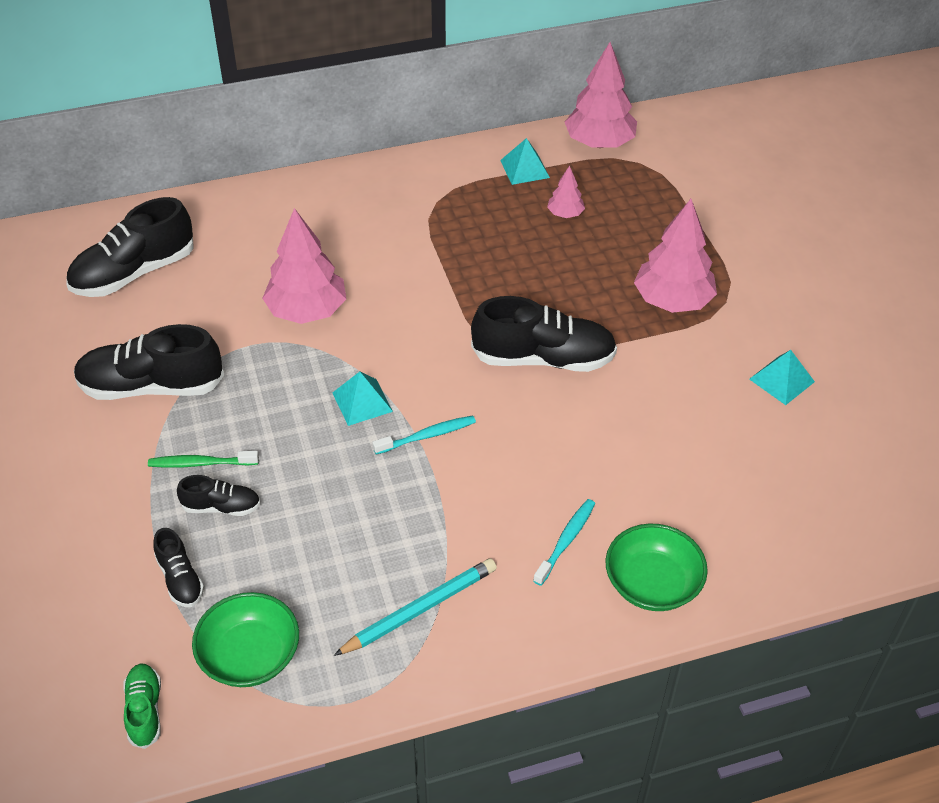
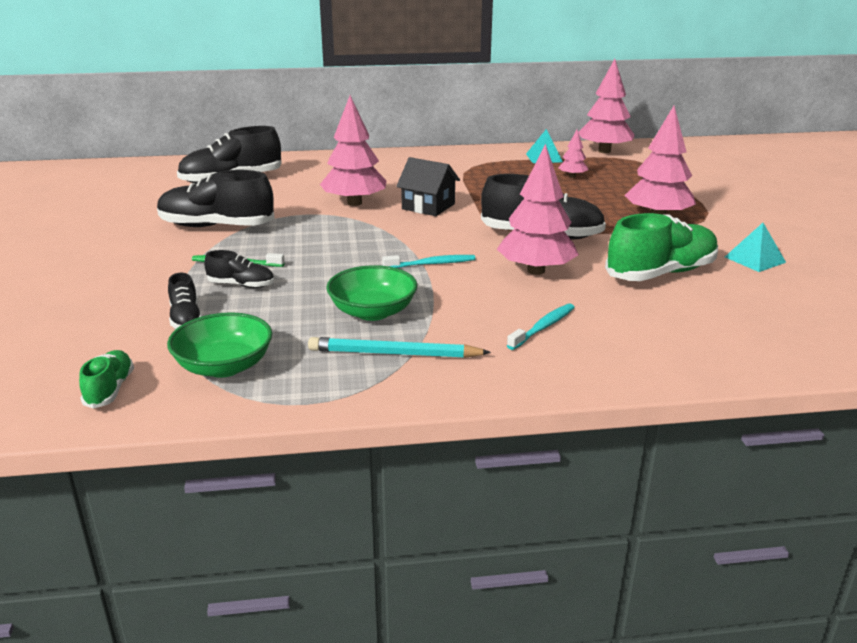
camera: 10 degrees right, 20 degrees down
turquoise pyramid [332,372,393,426] -> none
turquoise pencil [334,558,497,656] -> turquoise pencil turned 150 degrees counterclockwise [308,337,491,358]
green bowl [605,524,708,611] -> green bowl moved to [326,265,417,321]
none -> black house [396,157,460,216]
none -> pink tree [497,144,579,275]
none -> green shoe [605,213,718,281]

